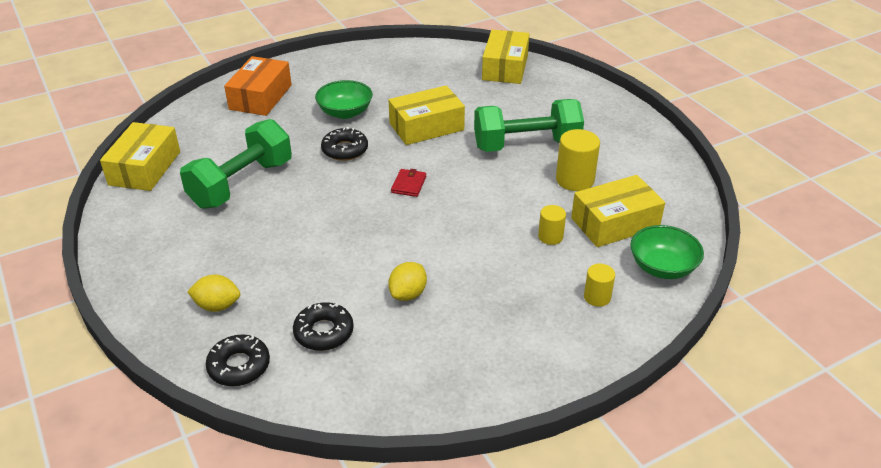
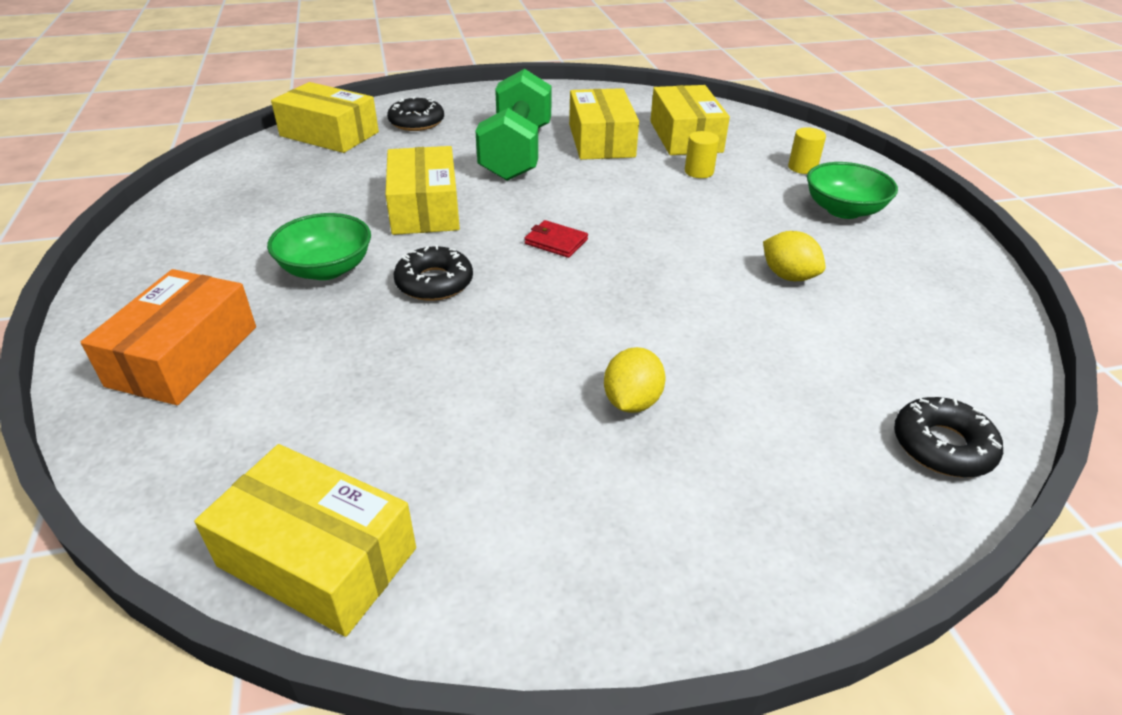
camera: 75 degrees left, 0 degrees up
green dumbbell [180,119,292,209] -> none
yellow lemon [187,274,240,312] -> yellow lemon moved to [604,347,665,413]
orange box [224,56,292,116] -> orange box turned 75 degrees clockwise [81,269,256,405]
black donut [293,302,354,351] -> black donut moved to [387,96,444,131]
yellow cylinder [556,129,600,191] -> yellow box [569,88,639,160]
green bowl [630,225,704,279] -> green bowl moved to [807,162,898,219]

